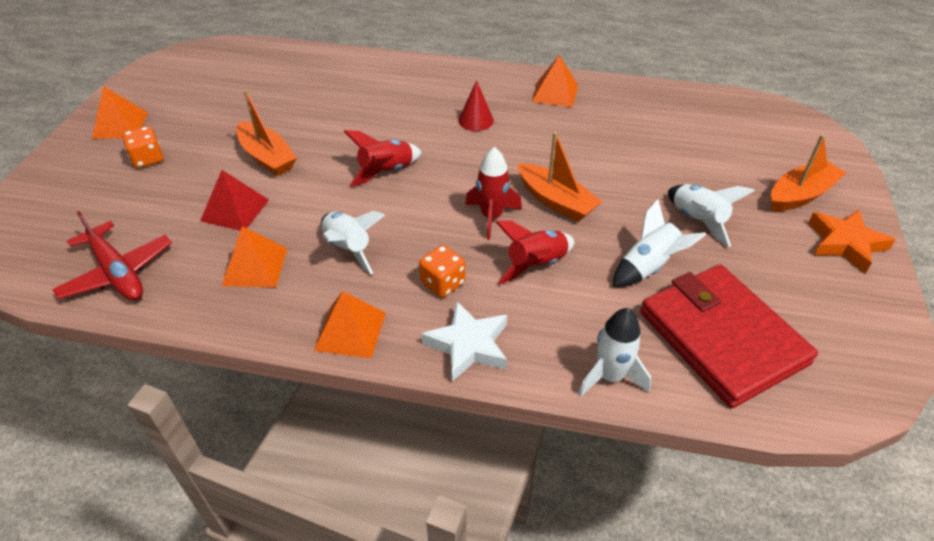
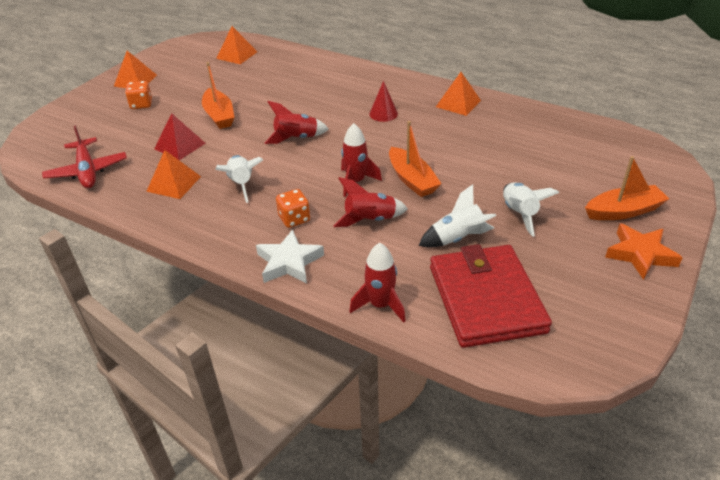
camera: 20 degrees right, 5 degrees down
orange pyramid [314,291,386,358] -> orange pyramid moved to [216,26,257,64]
white rocket [578,308,651,397] -> red rocket [349,243,406,323]

